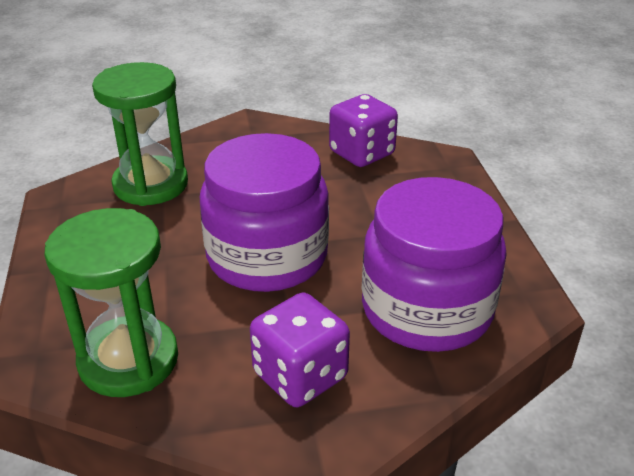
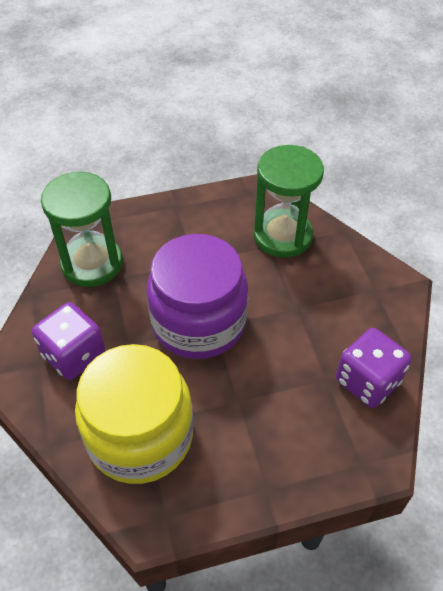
camera: 85 degrees right, 15 degrees up
purple jar [362,177,507,352] -> yellow jar [75,344,193,484]

